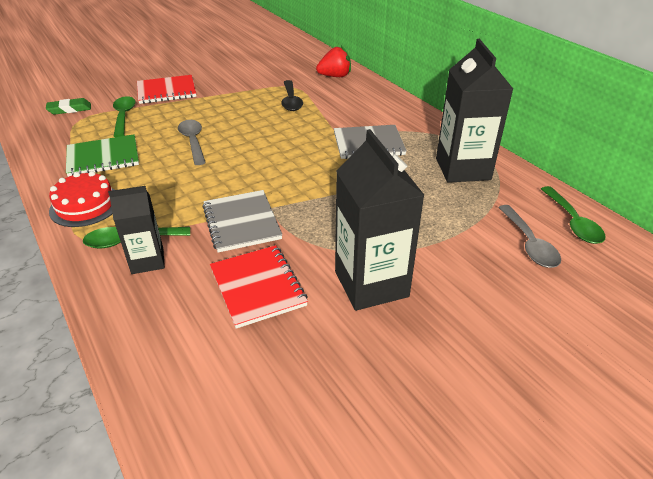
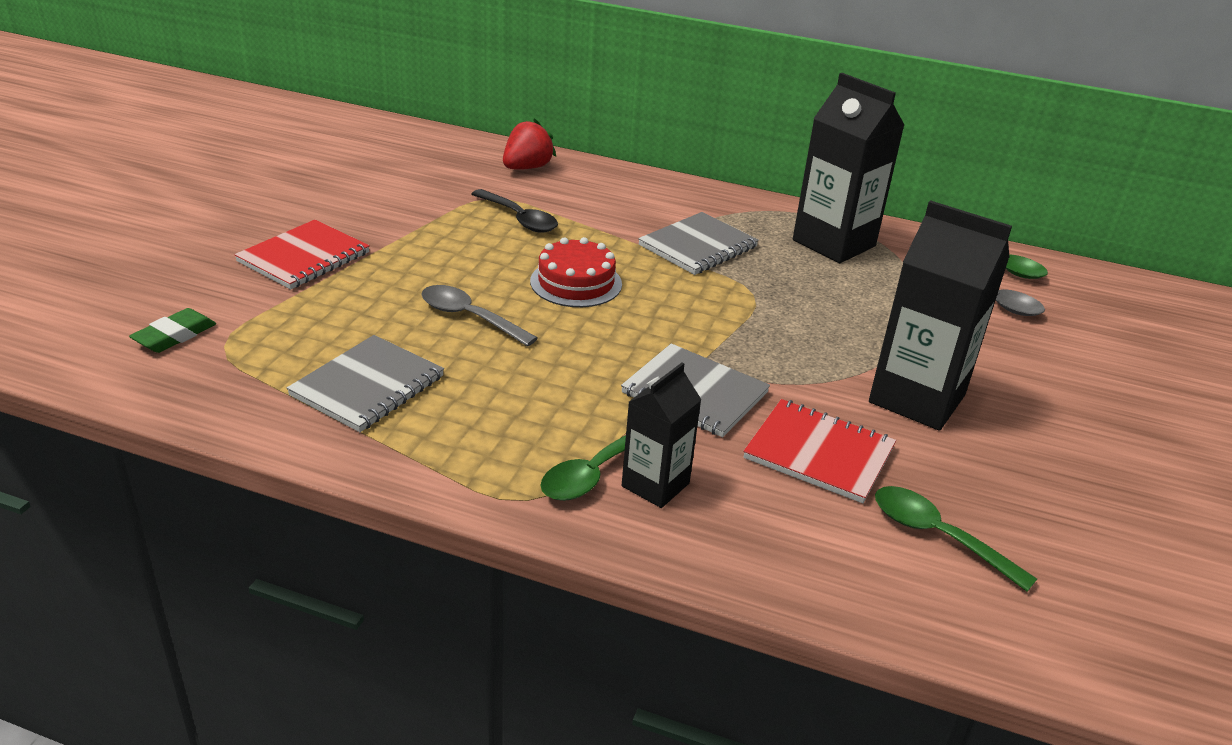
camera: 40 degrees left, 5 degrees down
red cake [49,171,114,227] -> red cake moved to [530,237,622,307]
green notebook [66,134,139,177] -> grey notebook [287,335,444,432]
green spoon [113,96,136,137] -> green spoon moved to [875,486,1037,592]

